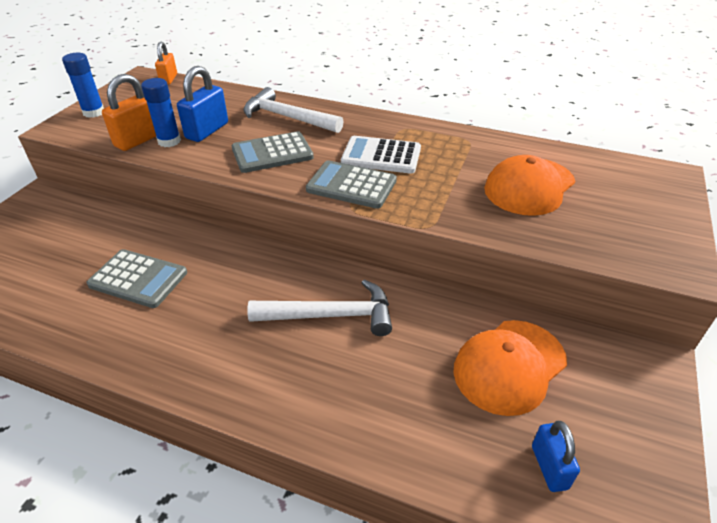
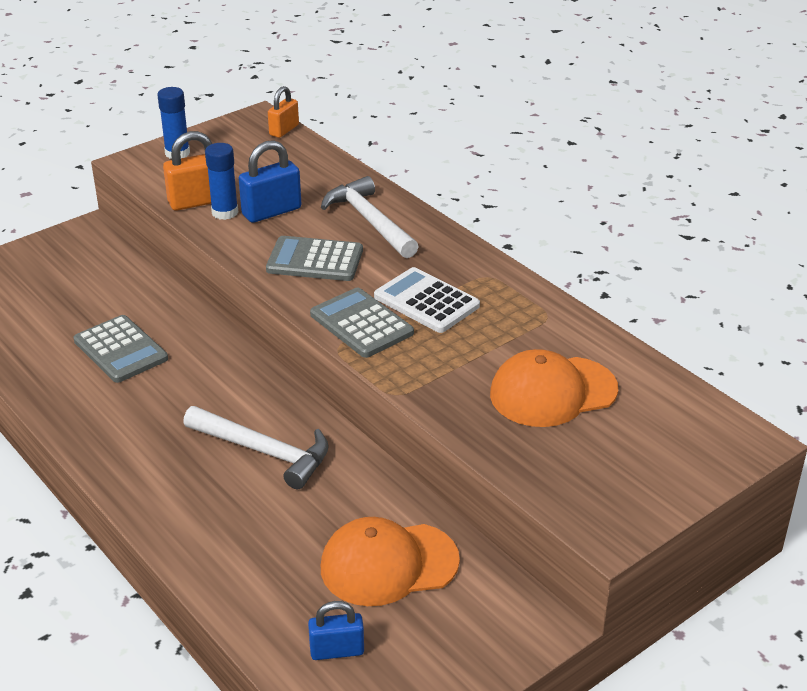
camera: 30 degrees right, 5 degrees down
blue padlock [532,421,580,492] -> blue padlock turned 60 degrees clockwise [308,601,364,660]

